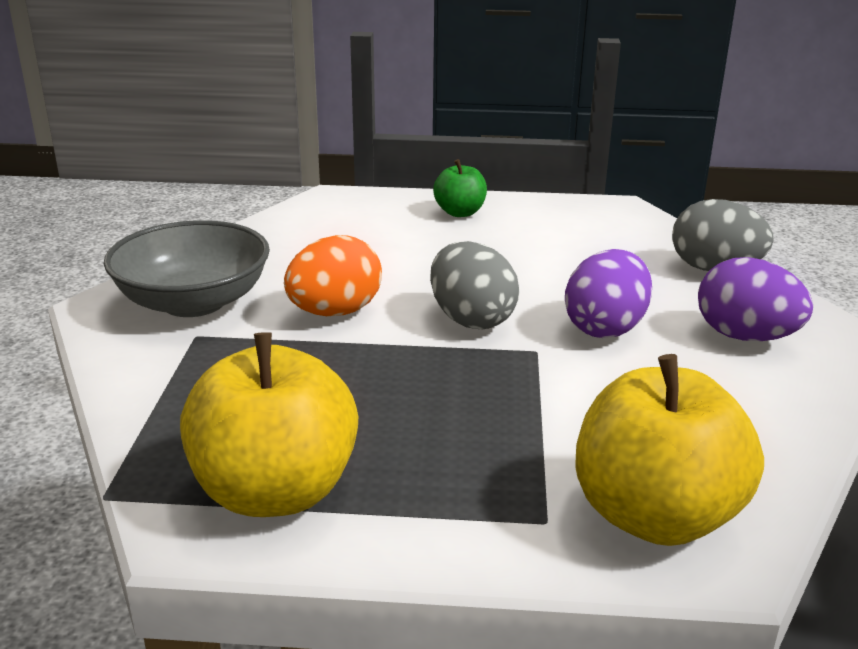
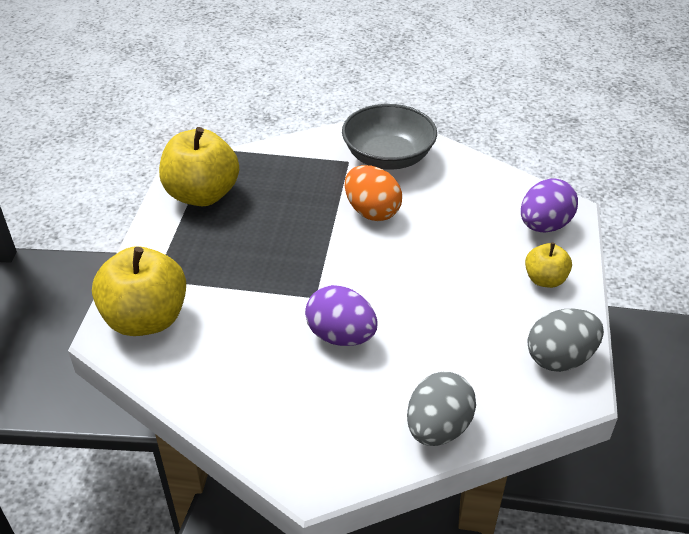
camera: 95 degrees right, 15 degrees up
grey egg [430,241,520,329] -> grey egg moved to [527,309,604,372]
green apple [433,159,487,217] -> yellow apple [525,242,572,288]
purple egg [698,257,813,341] -> purple egg moved to [521,178,578,233]

